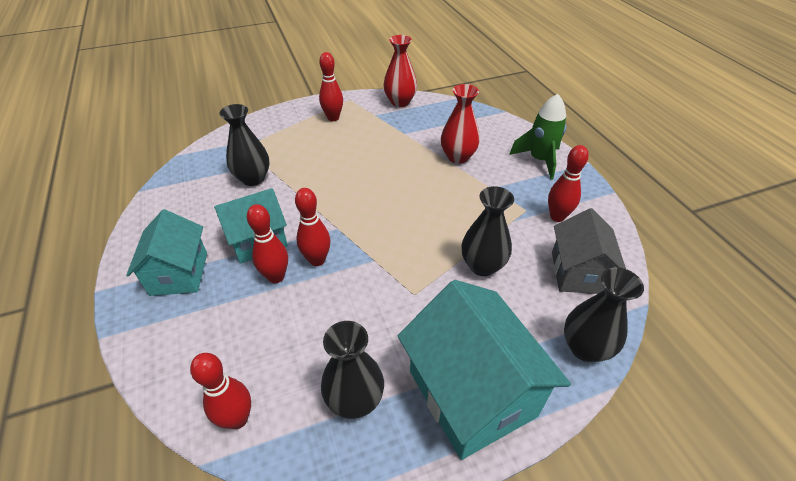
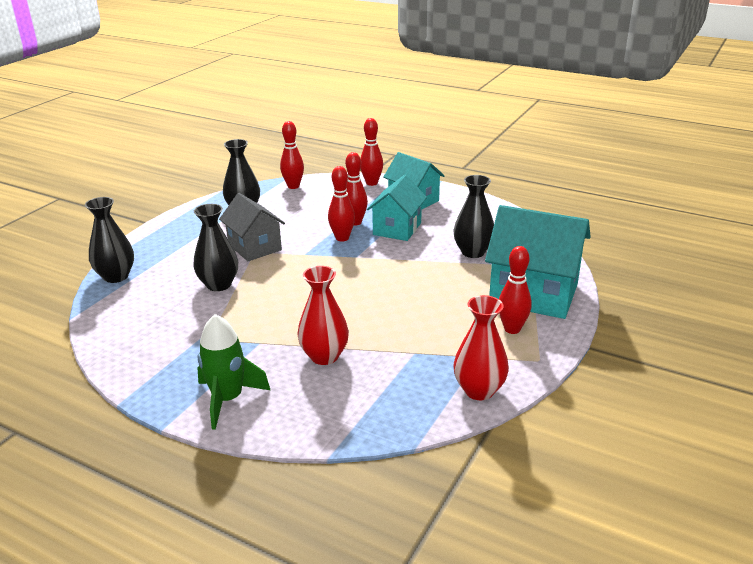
camera: 140 degrees right, 15 degrees down
turquoise house [398,280,571,460] -> turquoise house moved to [485,205,591,319]
red bowling pin [548,145,589,222] -> red bowling pin moved to [360,118,383,186]
grey house [552,208,626,294] -> grey house moved to [219,193,285,261]

